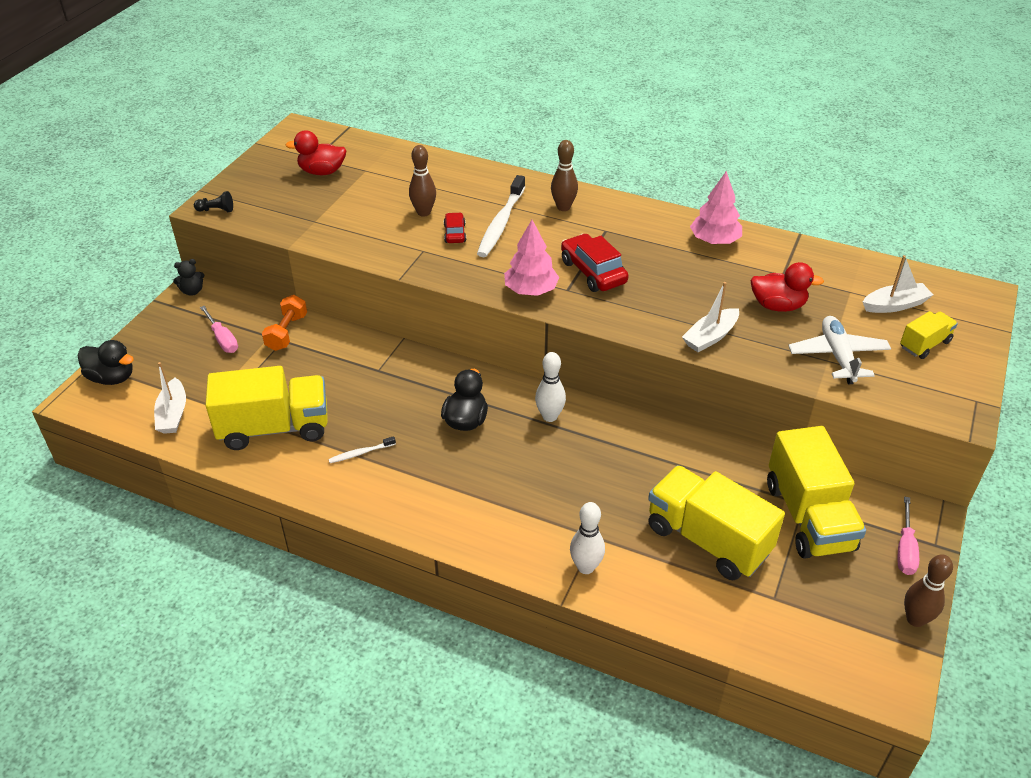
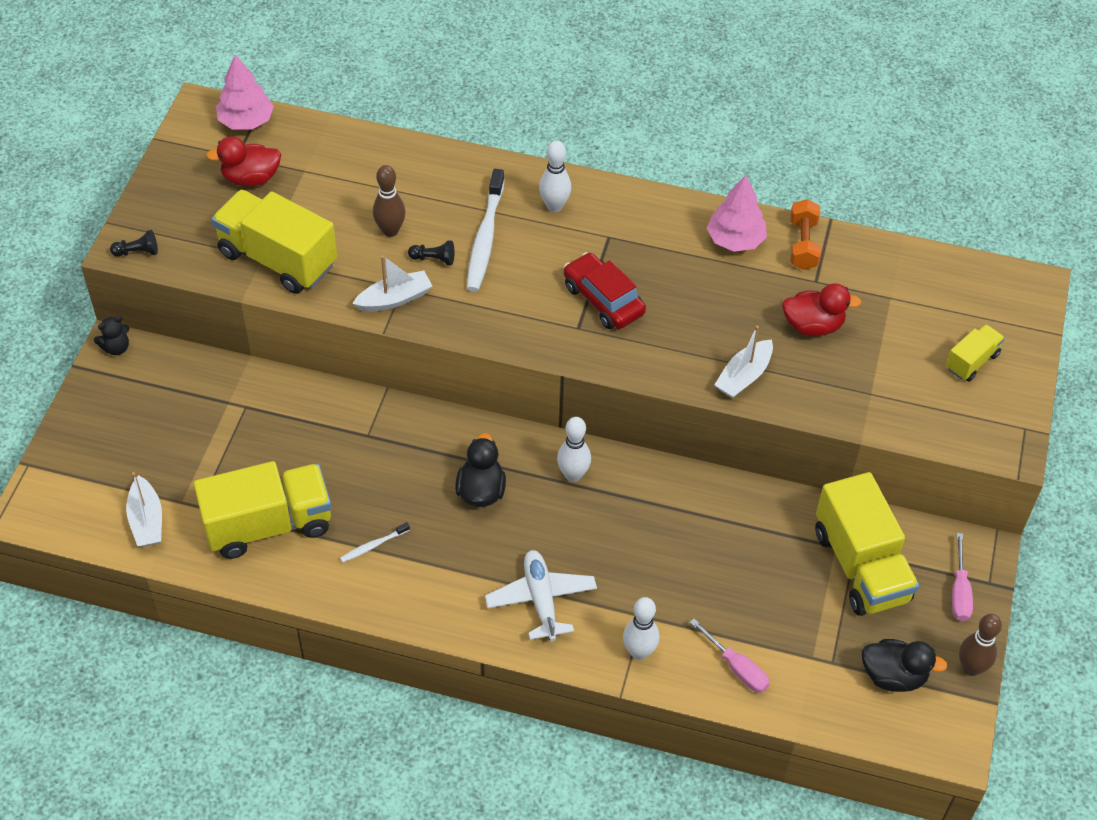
camera: 10 degrees left, 10 degrees up
black duck [78,340,134,385] -> black duck moved to [862,639,948,692]
pink screwdriver [200,306,238,353] -> pink screwdriver moved to [690,619,770,693]
orange dumbbell [262,295,307,351] -> orange dumbbell moved to [790,199,821,270]
red car [444,212,466,243] -> black pawn [408,240,454,266]
pink tree [504,220,560,296] -> pink tree moved to [216,54,274,130]
brown bowling pin [551,140,578,211] -> white bowling pin [539,141,571,212]
yellow truck [648,465,785,580] -> yellow truck moved to [212,190,337,294]
white plane [788,316,891,384] -> white plane moved to [485,550,597,641]
white boat [863,255,933,313] -> white boat moved to [352,255,432,312]

